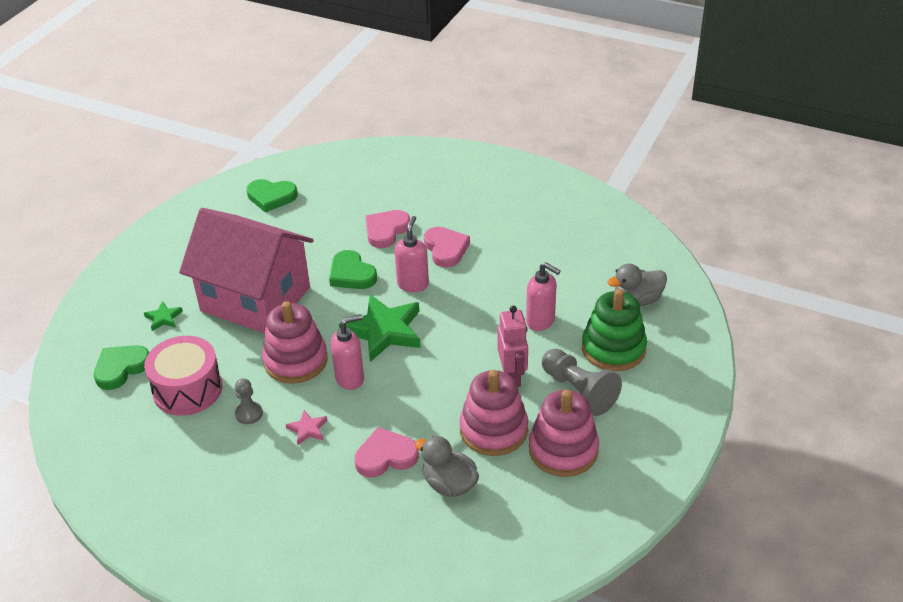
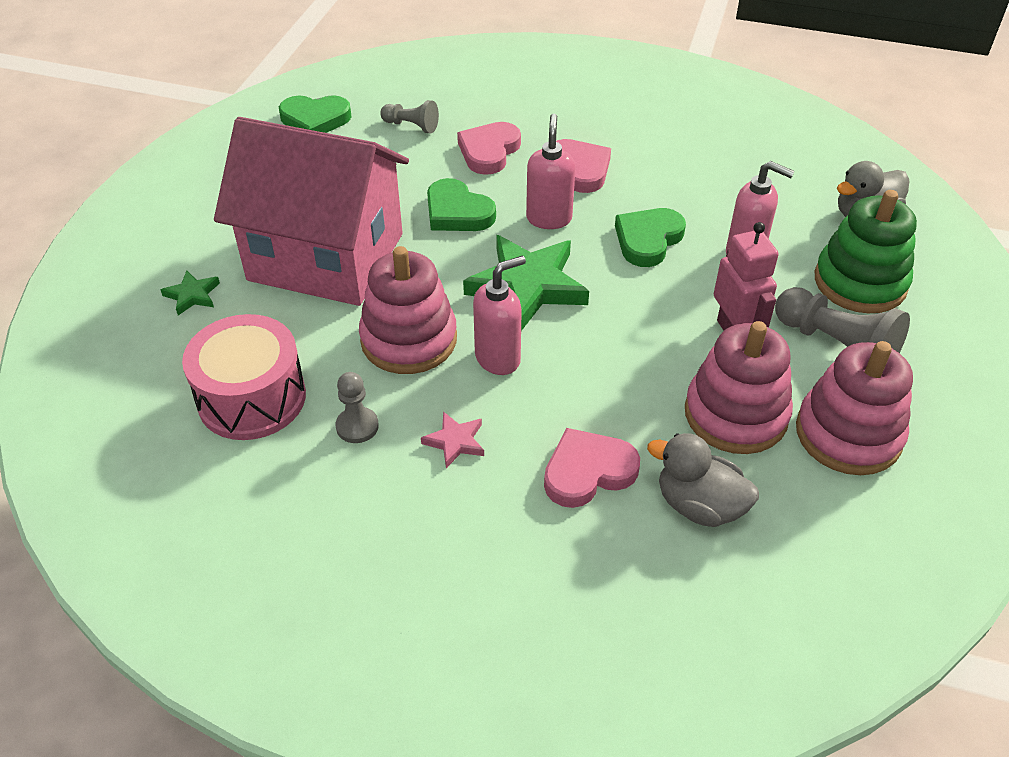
camera: 10 degrees left, 5 degrees up
green heart [94,345,149,390] -> green heart moved to [615,208,686,267]
none -> grey pawn [380,100,439,133]

